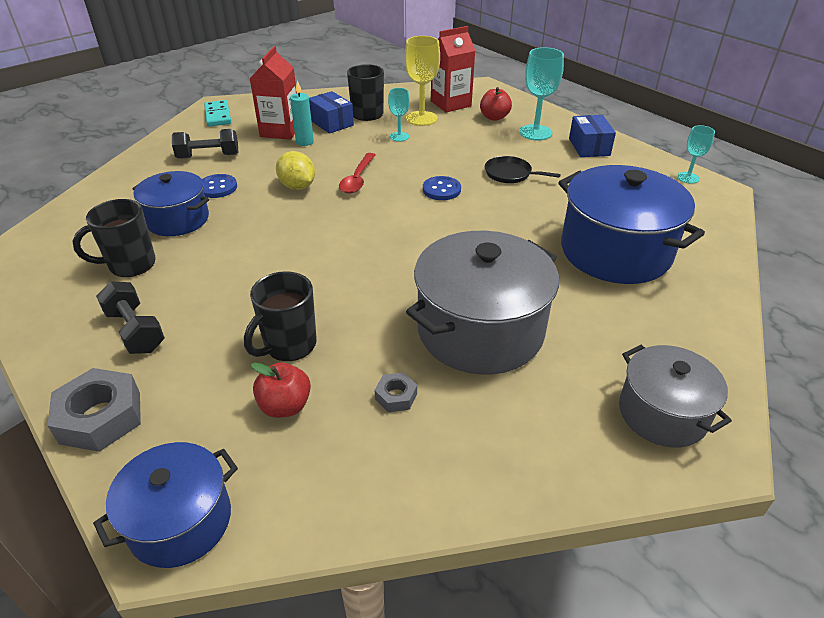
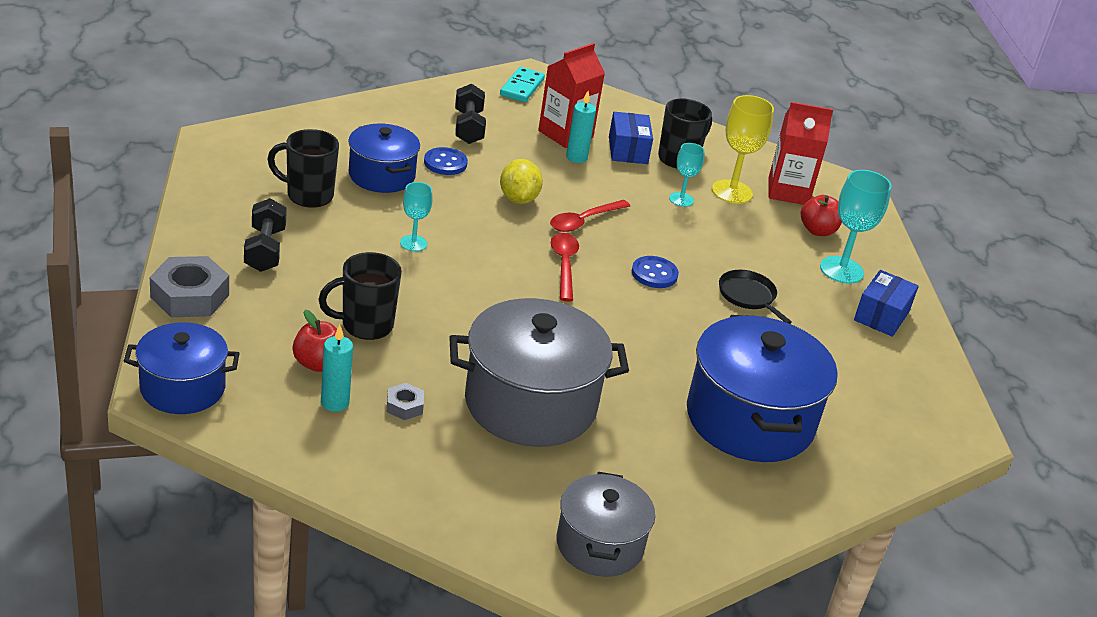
camera: 30 degrees right, 5 degrees down
black dumbbell [172,129,239,159] -> black dumbbell turned 60 degrees clockwise [455,84,486,144]
turquoise goblet [677,125,715,184] -> turquoise goblet moved to [400,182,433,251]
none -> turquoise candle [321,325,353,412]
none -> red spoon [551,233,579,302]

